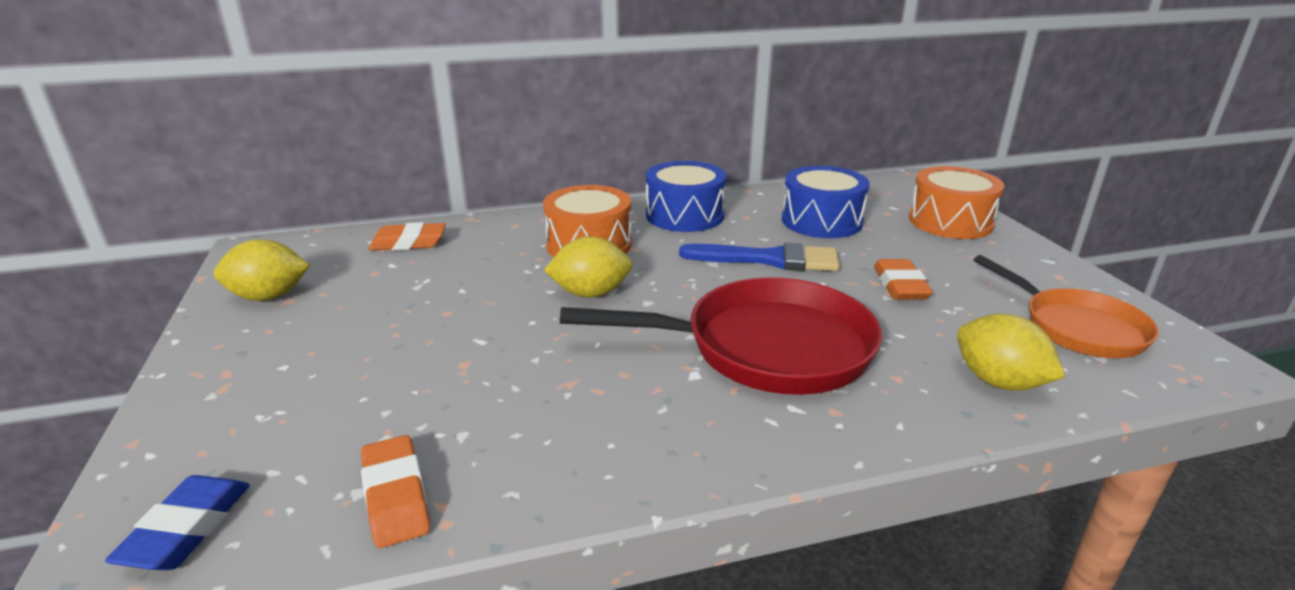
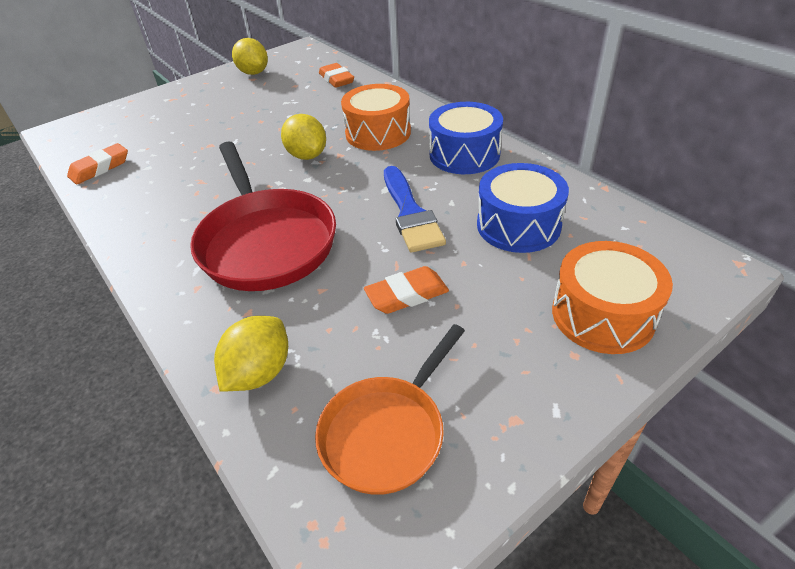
camera: 70 degrees right, 15 degrees up
blue eraser [105,475,250,570] -> none

